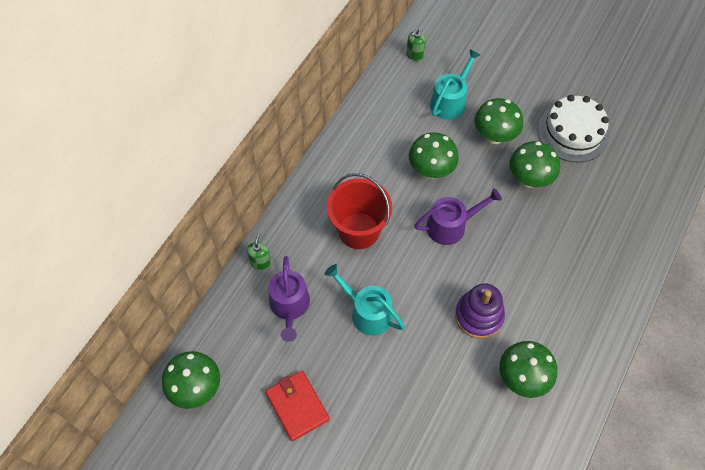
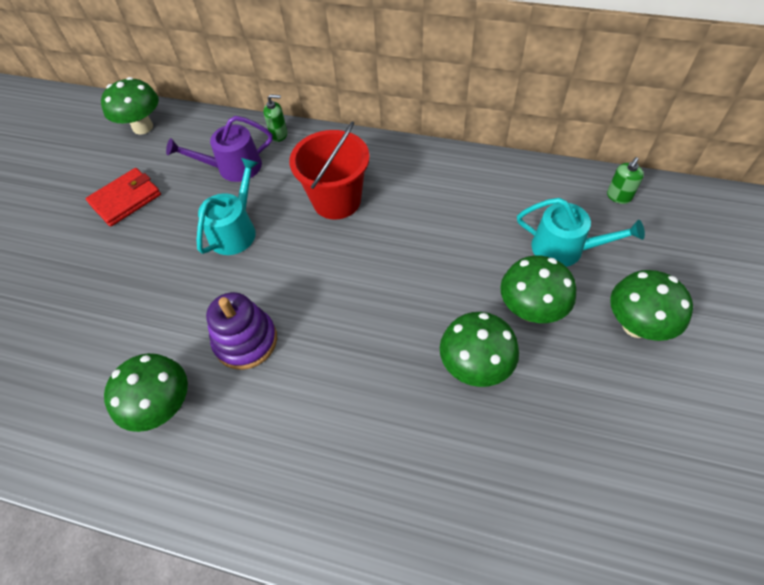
camera: 80 degrees right, 5 degrees down
green soap dispenser [406,29,426,61] -> green soap dispenser turned 75 degrees counterclockwise [607,157,644,204]
green mushroom [409,132,459,179] -> green mushroom moved to [610,270,693,341]
purple watering can [414,188,502,245] -> none
white cake [538,95,609,162] -> none

